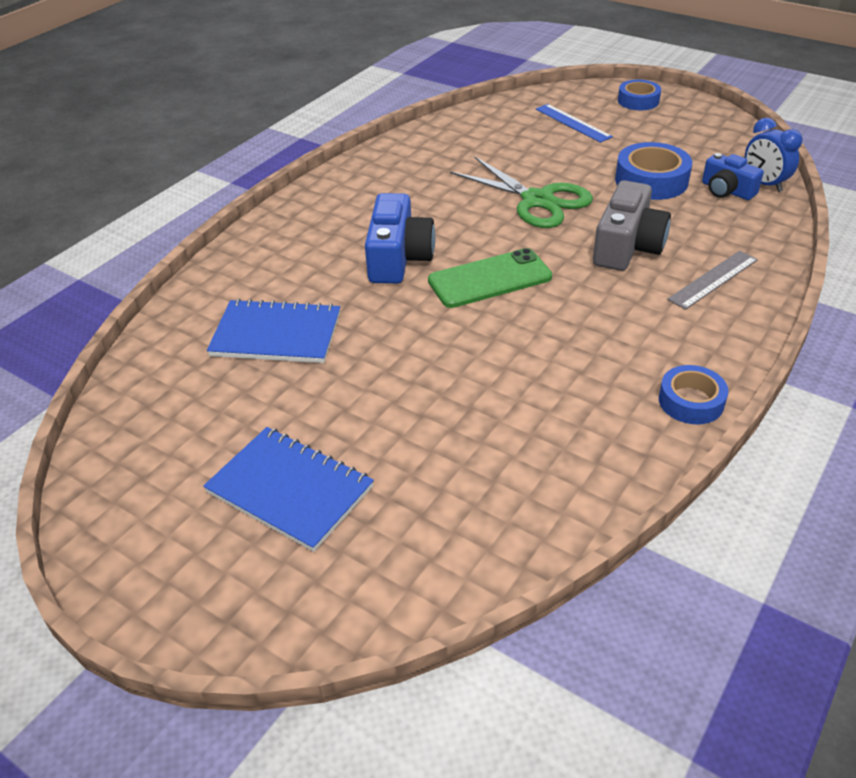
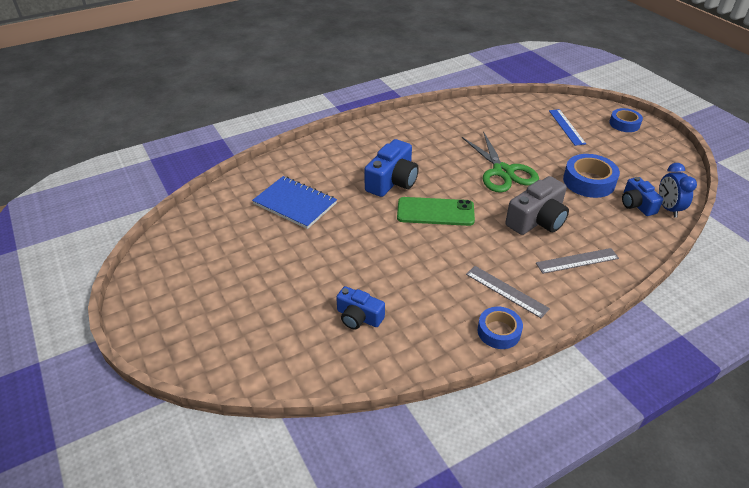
camera: 25 degrees right, 0 degrees up
blue notebook [203,427,374,552] -> none
none -> blue camera [336,286,385,329]
none -> grey ruler [466,266,550,318]

